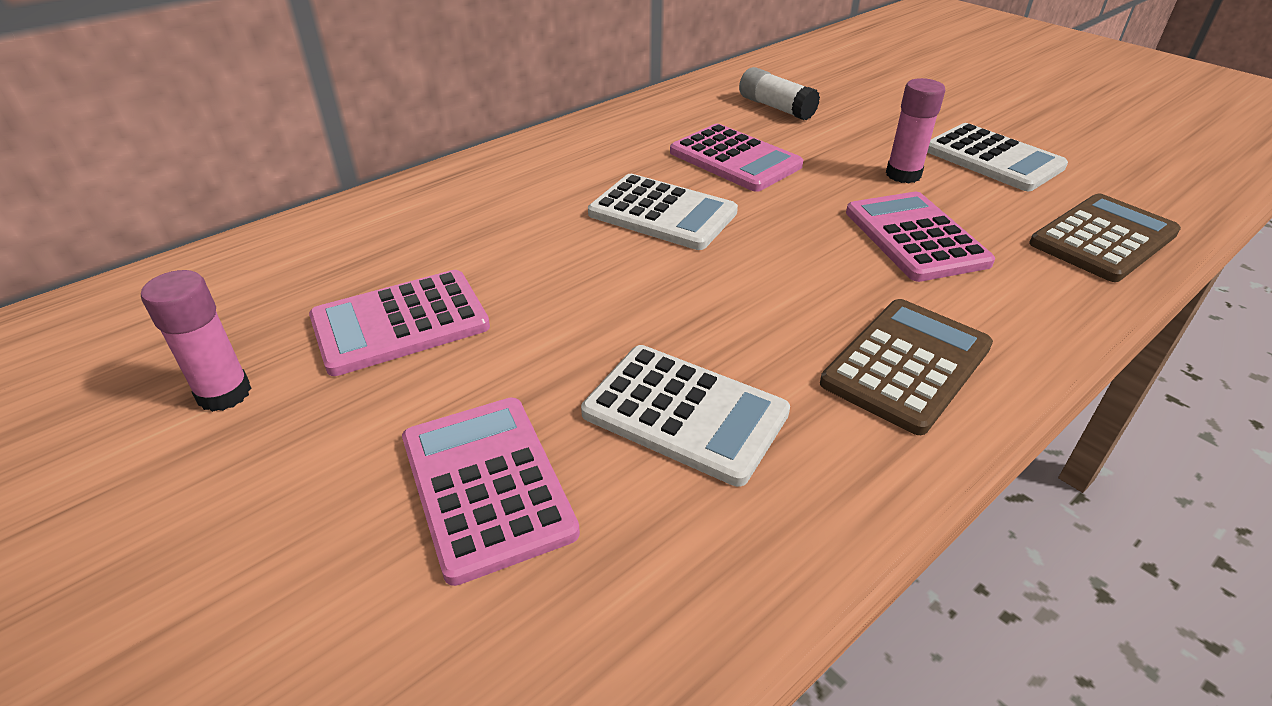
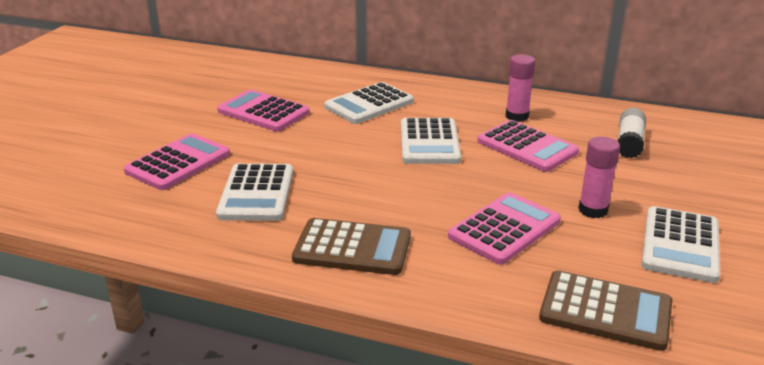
camera: 60 degrees right, 10 degrees down
pink glue stick [141,270,251,412] -> pink glue stick moved to [506,54,535,122]
pink calculator [670,124,803,192] -> pink calculator turned 60 degrees counterclockwise [477,120,579,172]
none -> white calculator [324,82,414,124]

